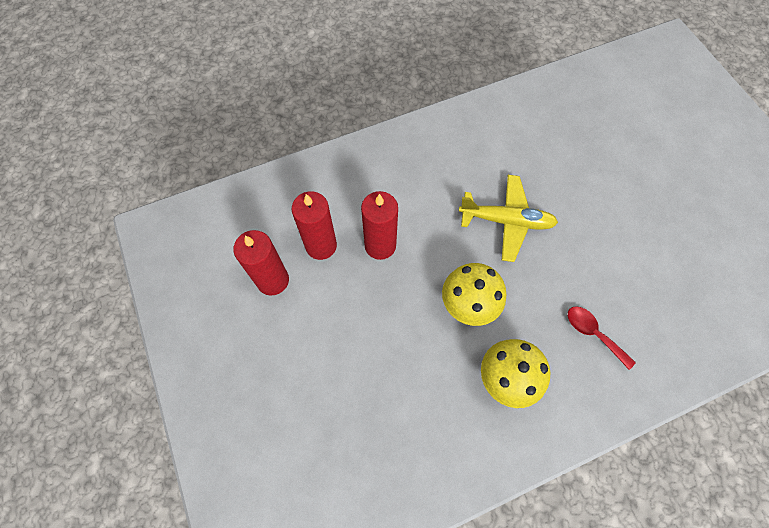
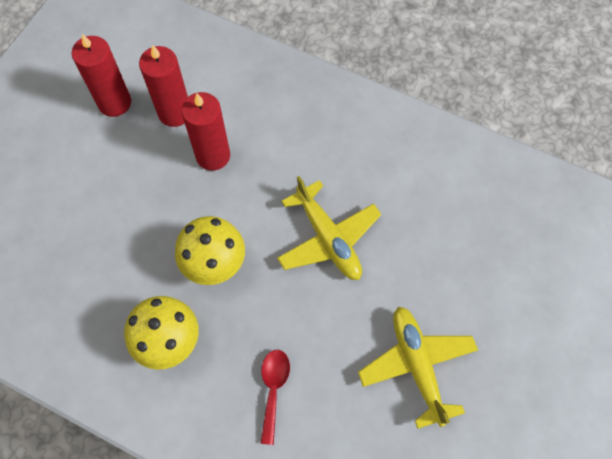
camera: 50 degrees right, 0 degrees up
none -> yellow plane [358,307,478,429]

